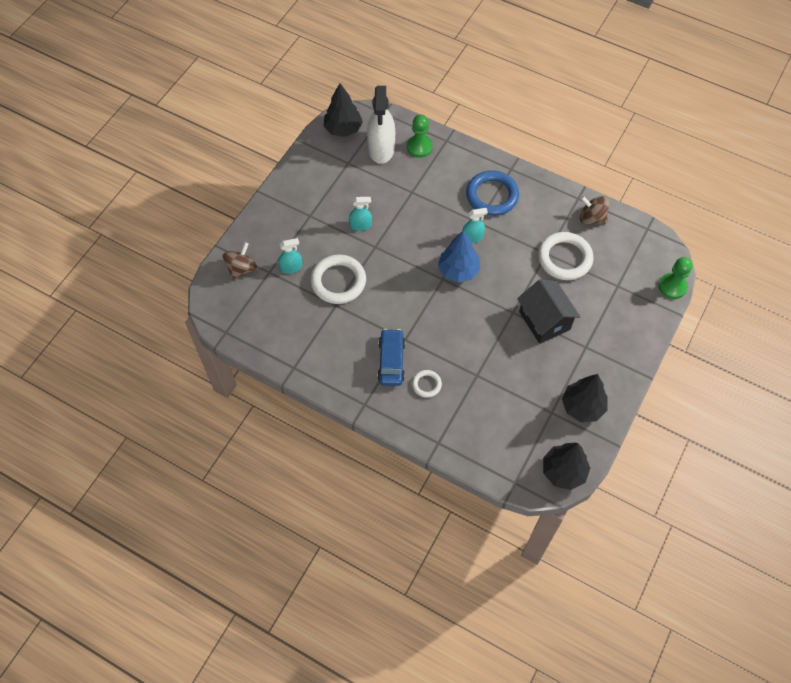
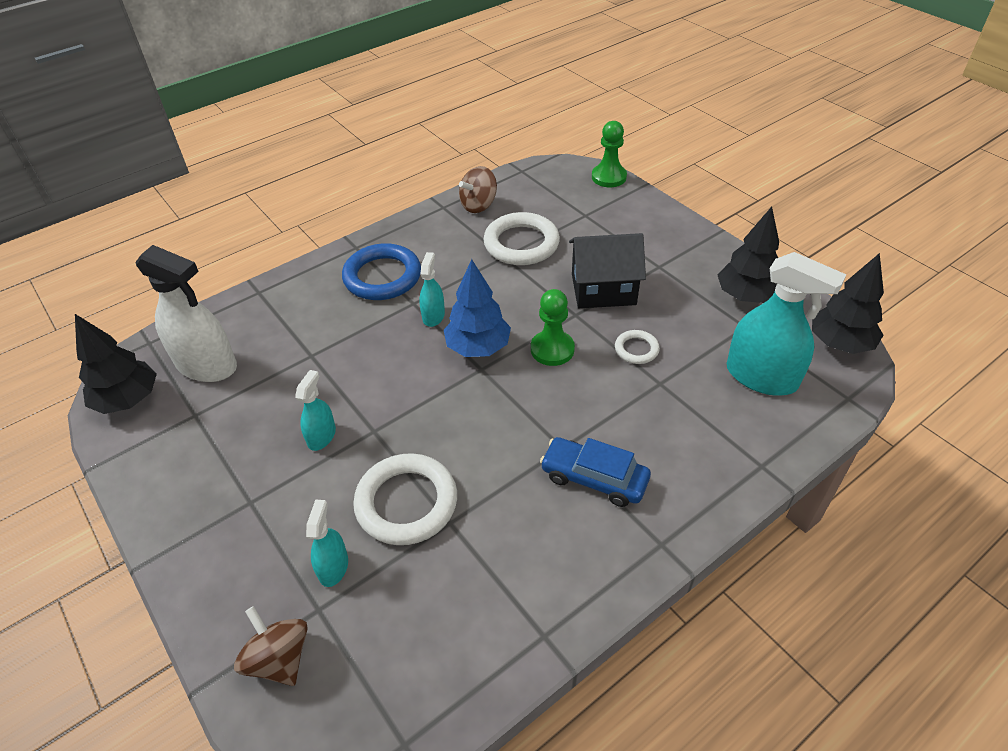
camera: 65 degrees left, 15 degrees down
green pawn [407,115,433,158] -> green pawn moved to [531,289,575,366]
white ring [412,370,442,398] -> white ring moved to [615,330,660,364]
none -> turquoise spray bottle [727,252,847,396]

